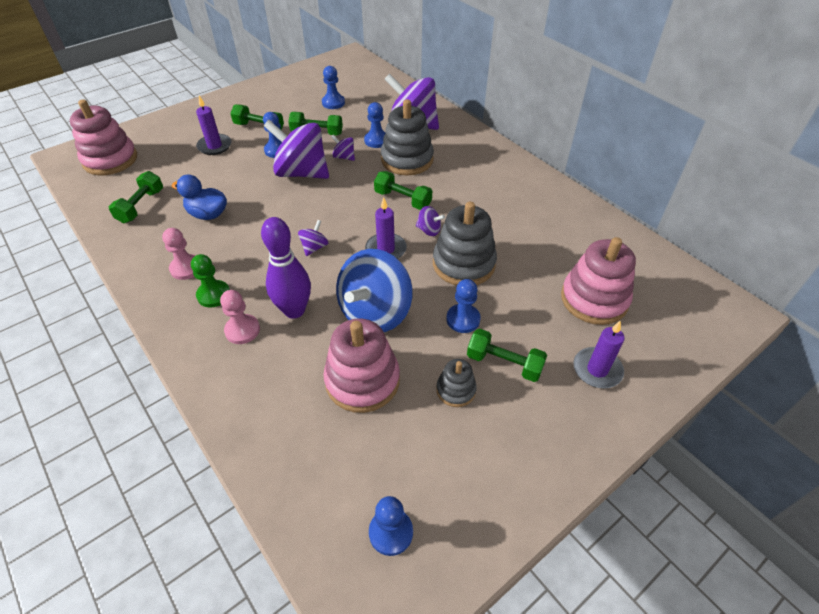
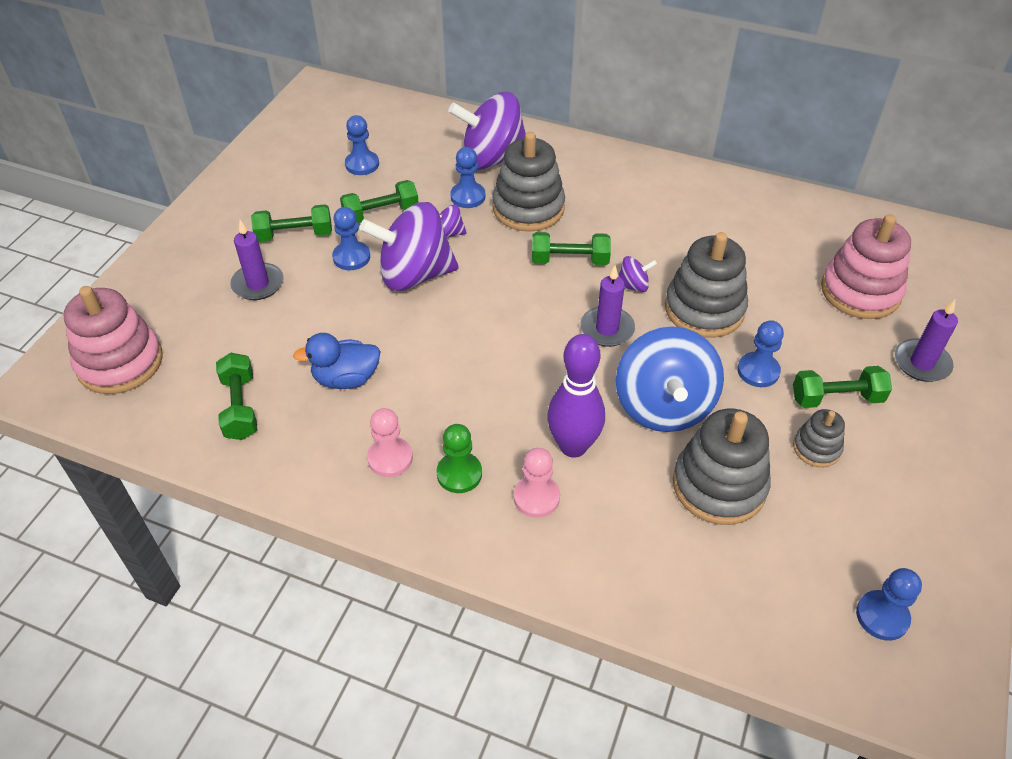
camera: 30 degrees left, 0 degrees up
purple spinning top [298,220,328,256] -> none
pink stacking toy [323,318,400,413] -> grey stacking toy [673,409,771,525]

